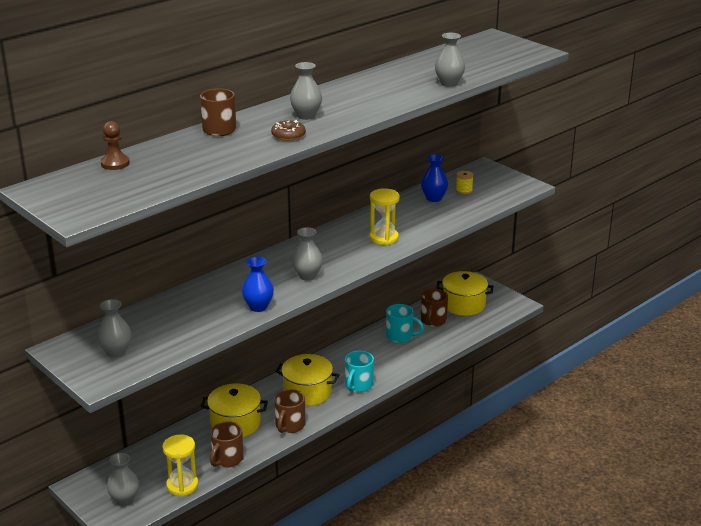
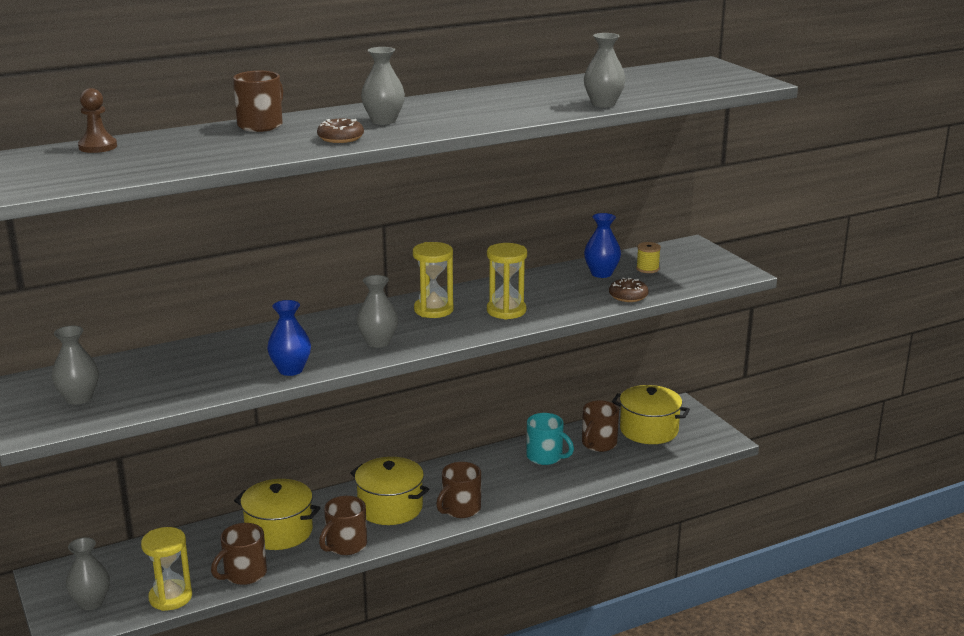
camera: 15 degrees right, 5 degrees down
turquoise mug [345,351,374,392] -> brown mug [436,462,481,518]
none -> yellow hourglass [413,242,454,318]
none -> brown donut [609,277,649,302]

